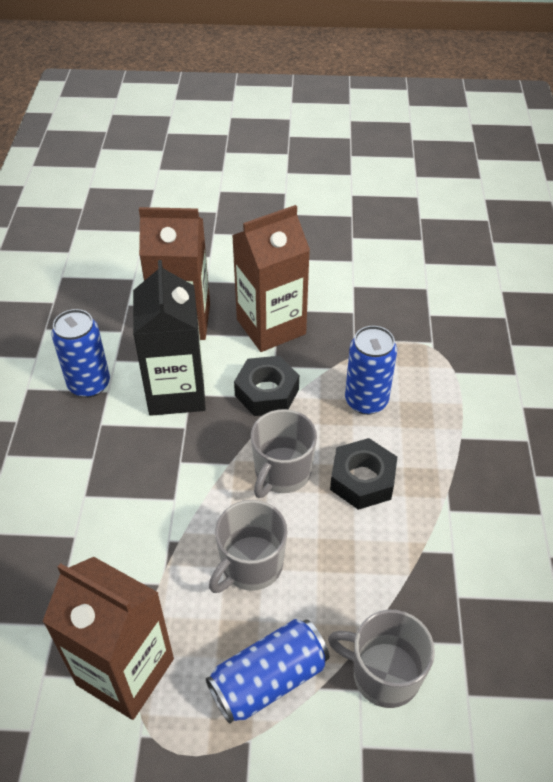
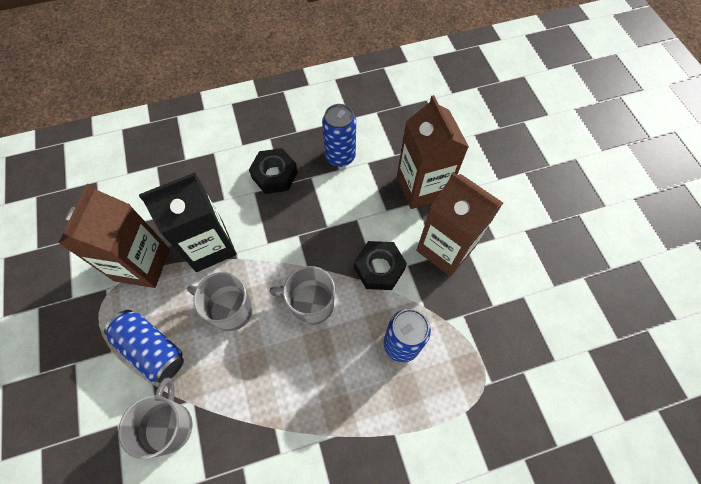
camera: 70 degrees right, 15 degrees up
black carton [133,260,206,416] -> black carton moved to [139,173,237,272]
black nut [330,438,397,510] -> black nut moved to [249,148,298,194]

